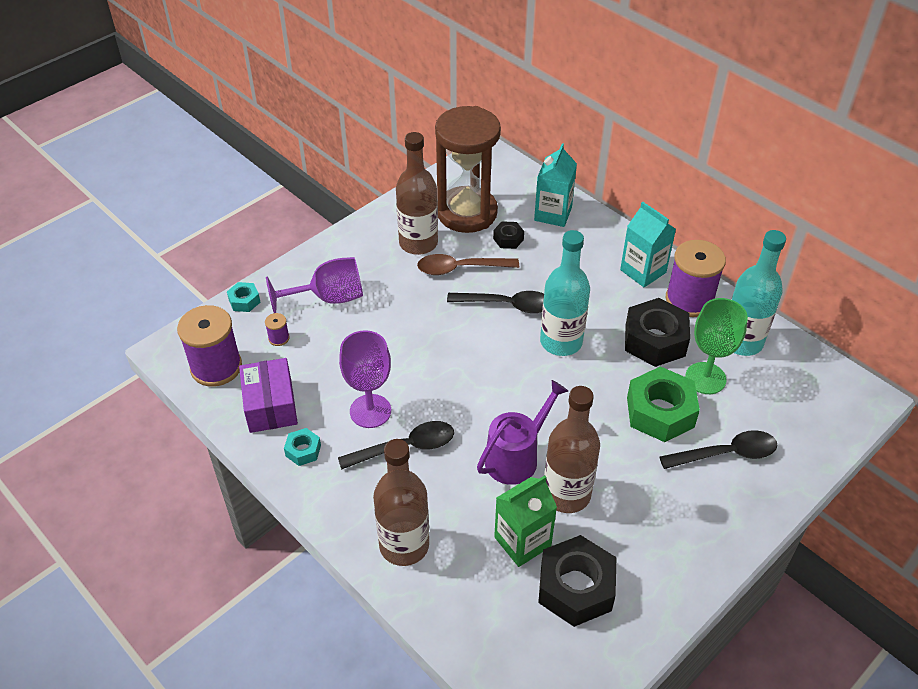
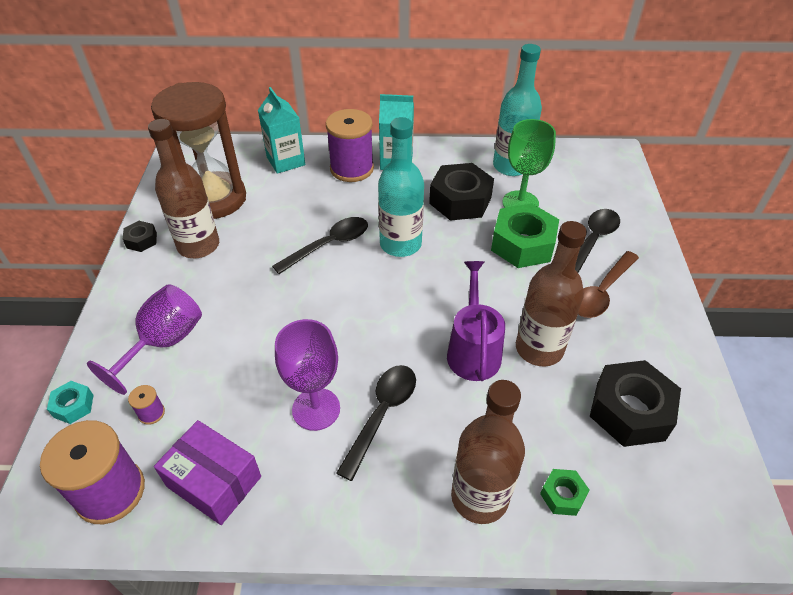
camera: 45 degrees left, 0 degrees up
turquoise nut [284,428,321,466] -> none
brown spoon [417,254,519,275] -> brown spoon moved to [578,251,639,318]
black nut [493,221,524,249] -> black nut moved to [123,221,157,252]
green carton [494,475,557,567] -> none
purple spool [666,240,726,317] -> purple spool moved to [326,109,374,182]
none -> green nut [540,469,590,516]

